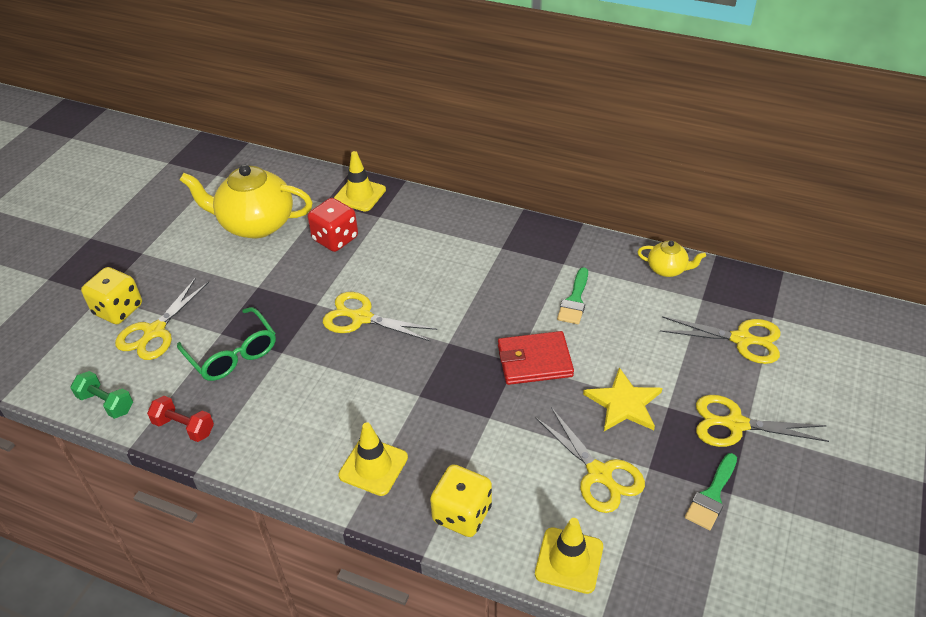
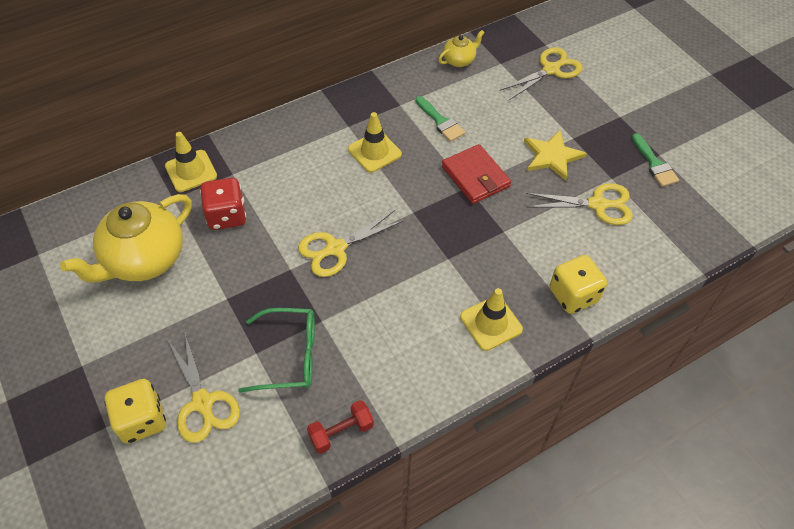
camera: 55 degrees left, 10 degrees up
green dumbbell [71,371,133,419] -> none
red wallet [498,331,574,385] -> red wallet turned 60 degrees counterclockwise [442,144,511,204]
yellow traffic cone [535,518,603,594] -> yellow traffic cone moved to [348,112,402,173]
yellow scissors [696,395,829,447] -> none

